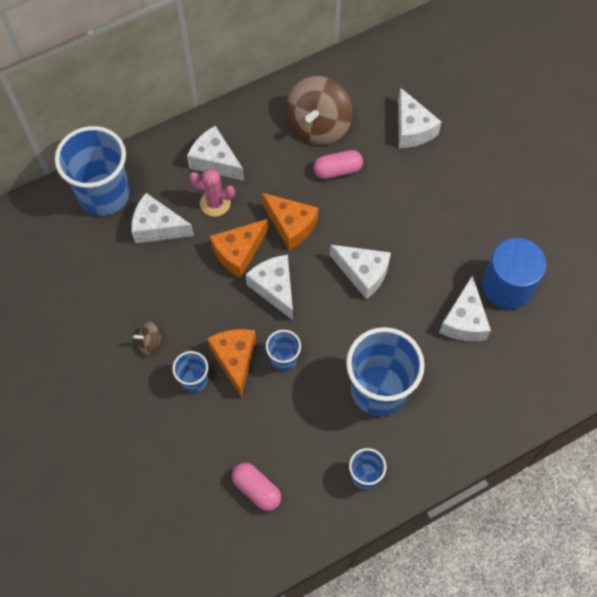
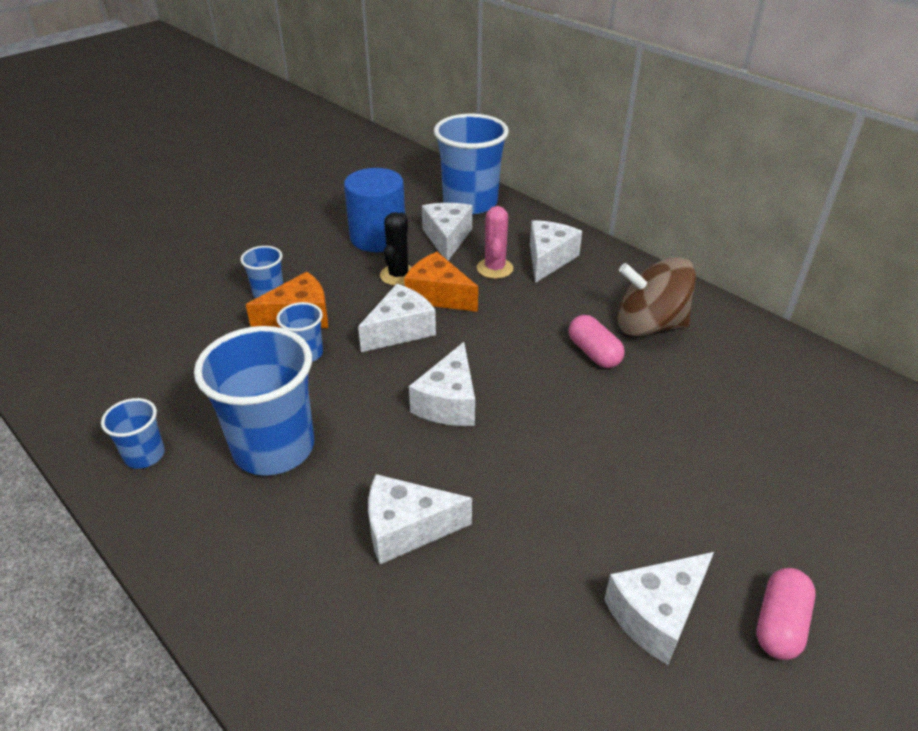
camera: 75 degrees right, 25 degrees down
brown spinning top [133,322,163,355] -> none
pink capsule [232,463,281,511] -> pink capsule moved to [756,568,816,660]
orange cheese [262,193,318,250] -> none
white cheese [398,87,442,148] -> white cheese moved to [604,552,714,665]
blue cylinder [482,238,547,310] -> blue cylinder moved to [344,168,405,252]
none -> black cactus [380,212,412,286]

